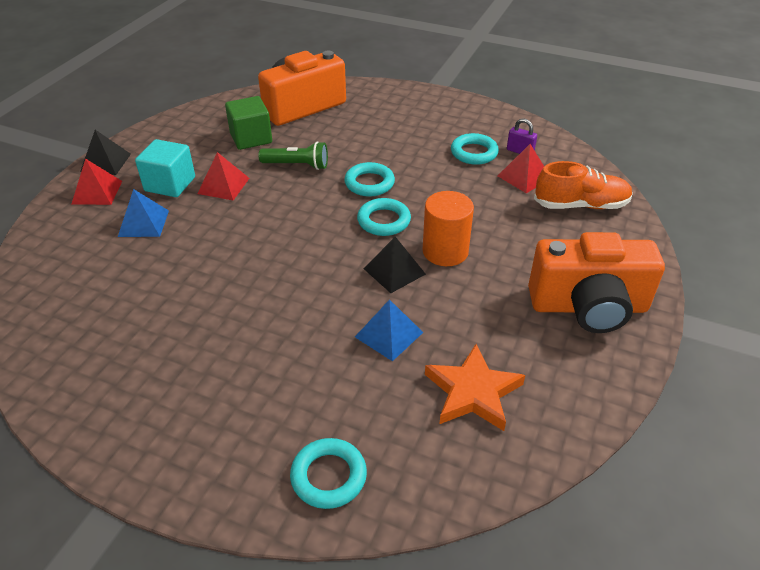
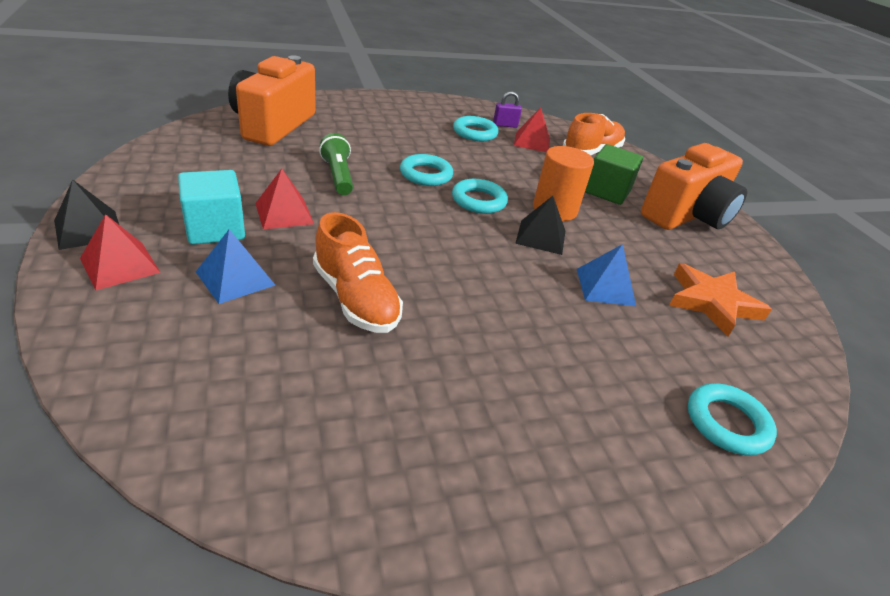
camera: 45 degrees left, 5 degrees down
green cube [225,96,272,150] -> green cube moved to [585,144,643,205]
green flashlight [258,141,328,170] -> green flashlight turned 75 degrees counterclockwise [319,133,353,195]
none -> orange shoe [313,212,403,333]

